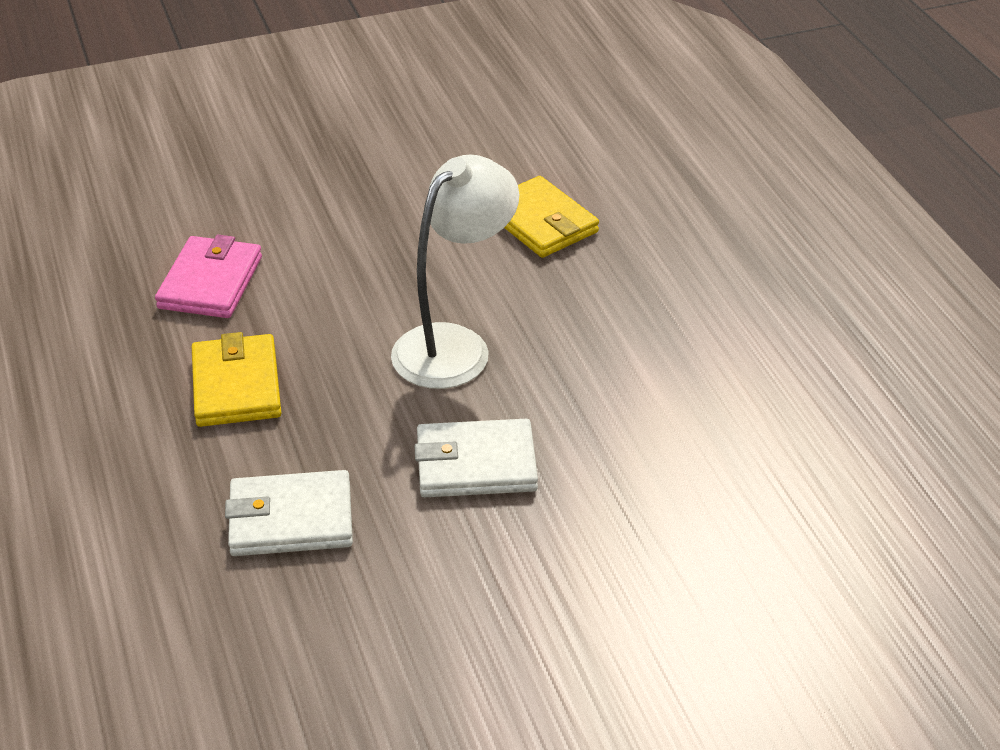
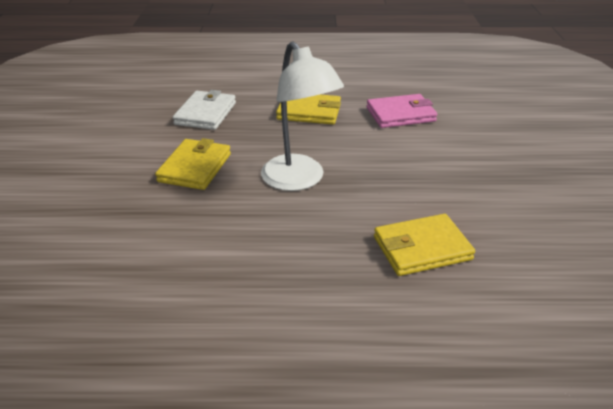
camera: 110 degrees right, 5 degrees down
pink wallet [155,235,262,318] -> pink wallet turned 45 degrees counterclockwise [367,94,437,128]
white wallet [414,419,538,497] -> yellow wallet [155,138,231,190]

